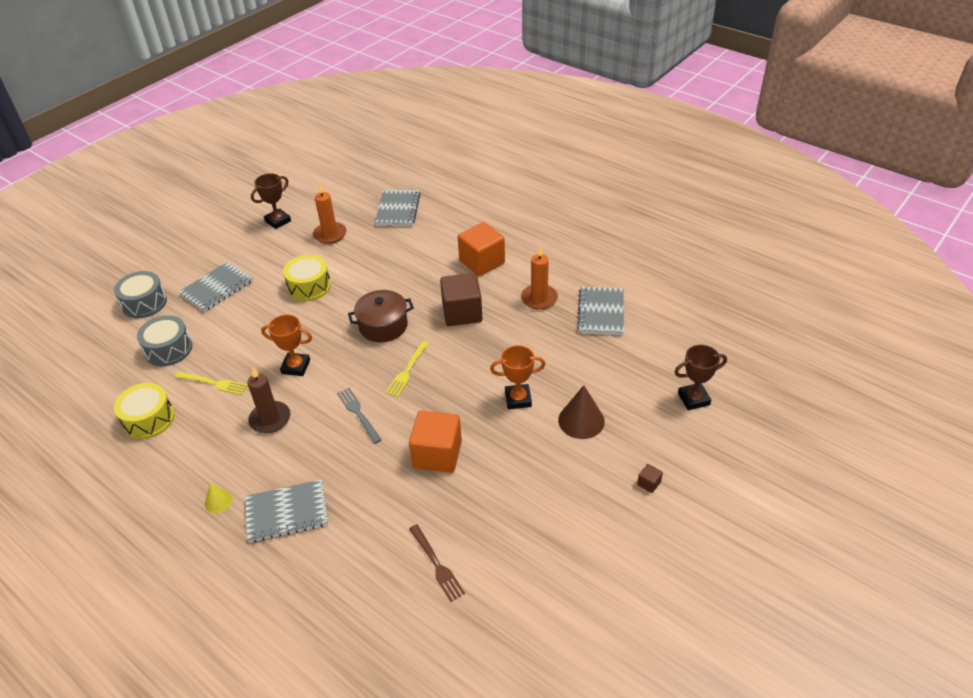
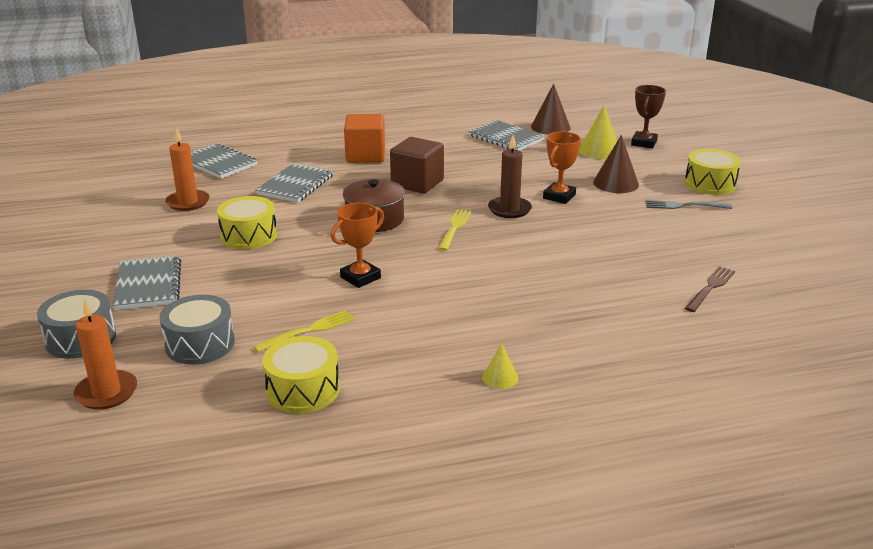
camera: 55 degrees left, 15 degrees down
grey notebook [245,479,328,543] -> grey notebook moved to [256,163,334,202]
brown candle [247,367,290,433] -> brown candle moved to [488,135,532,218]
brown trophy [251,173,291,229] -> none
grey fork [337,388,382,444] -> grey fork moved to [645,200,732,209]
yellow fork [386,341,429,397] -> yellow fork turned 135 degrees counterclockwise [438,209,471,251]
orange cube [409,411,462,473] -> none
brown fork [409,524,465,602] -> brown fork turned 60 degrees counterclockwise [685,266,735,312]
orange candle [521,246,558,310] -> orange candle moved to [73,298,137,410]
brown cube [637,464,663,493] -> yellow drum [685,149,741,195]
none -> brown cone [531,83,570,135]
none -> yellow cone [579,105,617,159]

